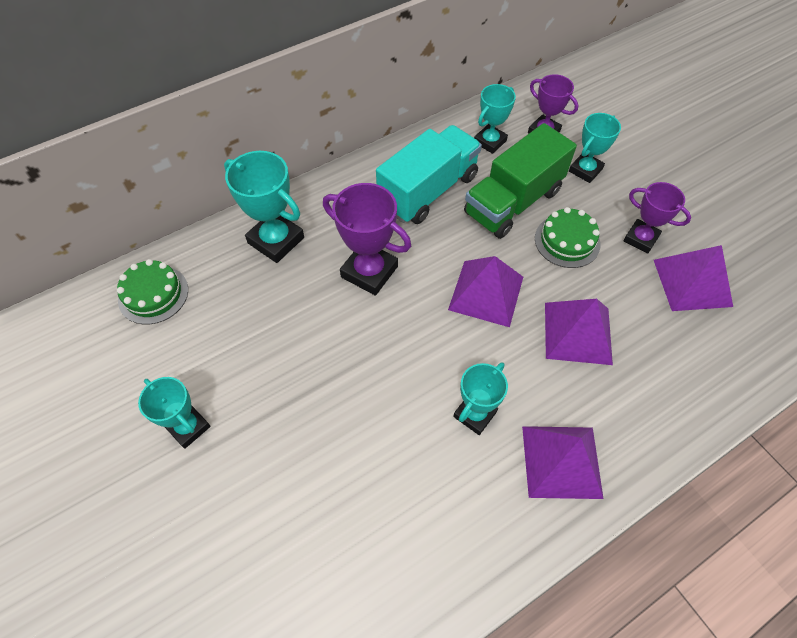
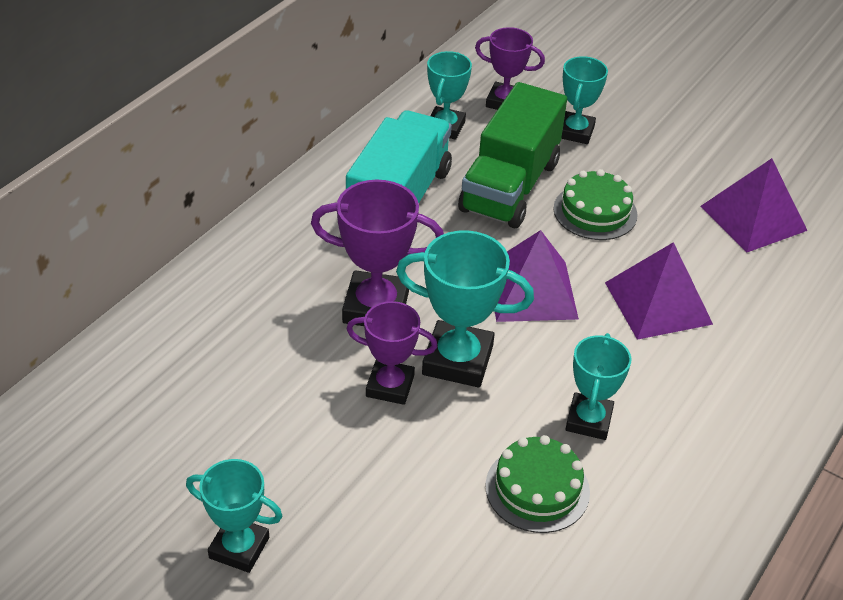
camera: 25 degrees left, 15 degrees down
green cake [117,259,188,324] -> green cake moved to [485,435,590,533]
turquoise trophy [224,151,304,263] -> turquoise trophy moved to [396,230,534,388]
purple pyramid [522,426,604,499] -> none
purple trophy [623,182,691,254] -> purple trophy moved to [346,301,437,405]

